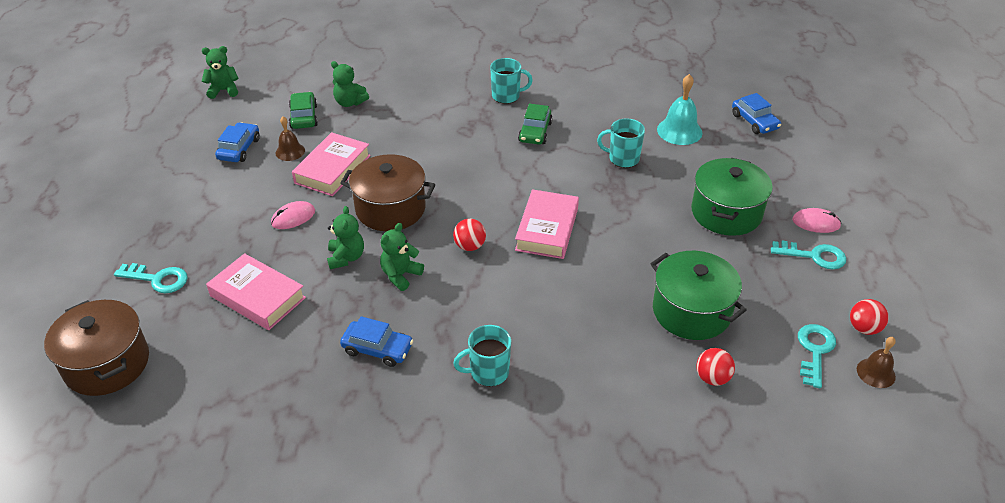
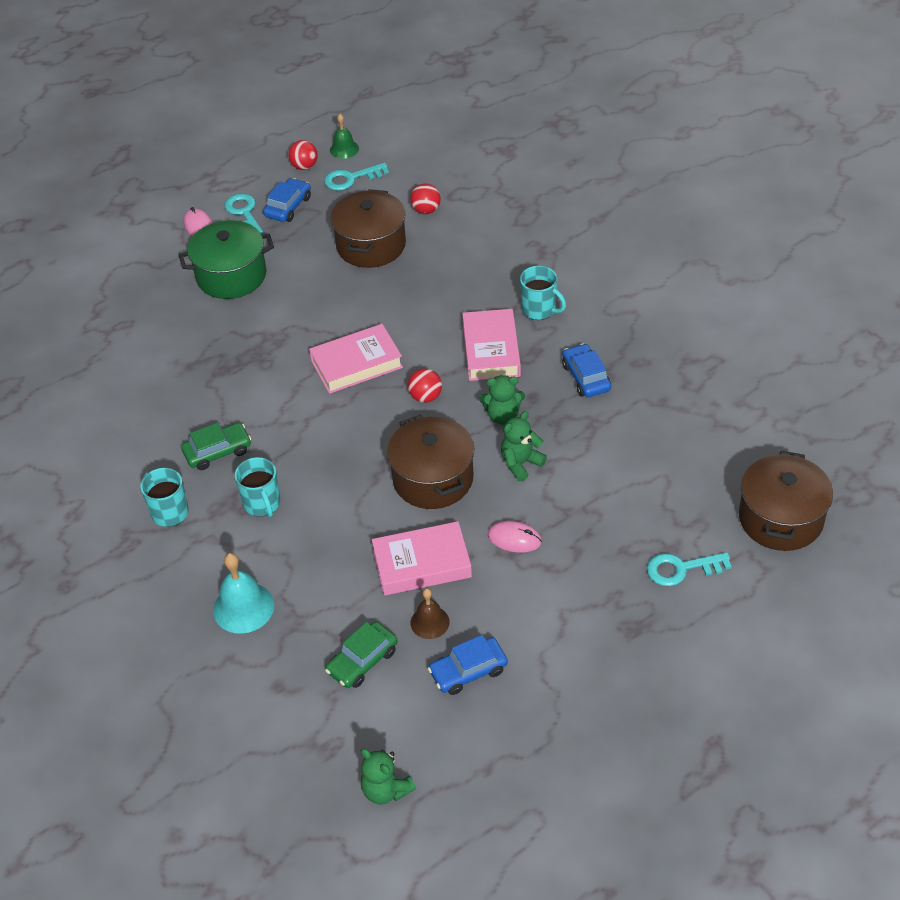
camera: 125 degrees left, 5 degrees up
turquoise key [114,263,188,293] -> turquoise key turned 75 degrees counterclockwise [647,552,732,586]
pink book [206,253,306,330] -> pink book moved to [462,309,521,381]
green teddy bear [331,61,369,107] -> none
turquoise mug [597,118,645,168] -> turquoise mug moved to [235,457,280,517]
green pot [650,251,747,340] -> brown pot [330,189,406,268]
turquoise bell [657,74,702,145] -> turquoise bell moved to [213,553,274,634]
blue car [732,93,781,134] -> blue car moved to [263,178,311,222]
brown bell [857,337,896,388] -> green bell [330,114,359,159]

